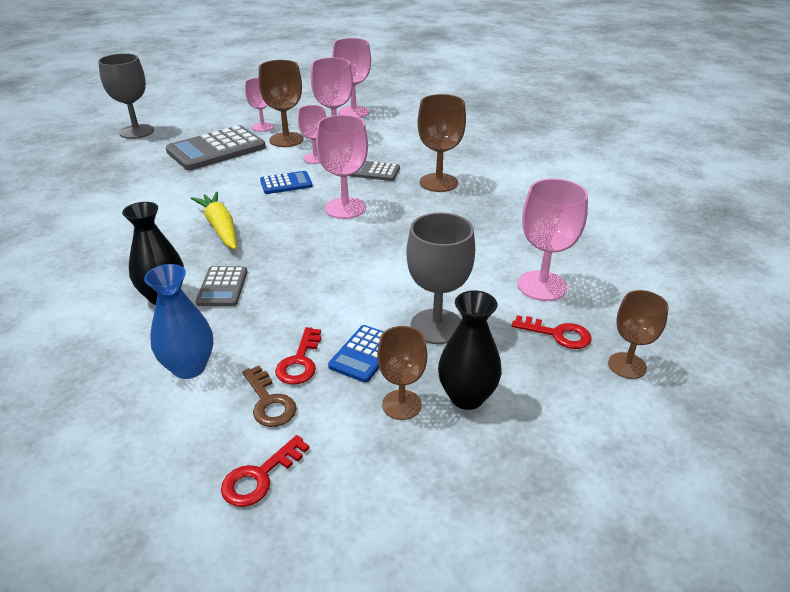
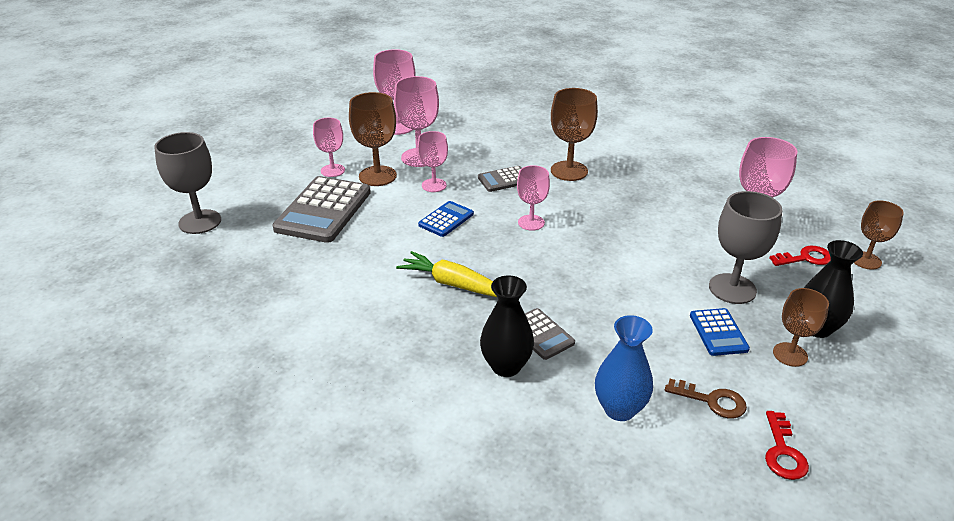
camera: 35 degrees left, 0 degrees up
red key [275,327,321,385] -> none
pink goblet [316,115,368,219] -> pink goblet [517,165,550,231], size x0.65

